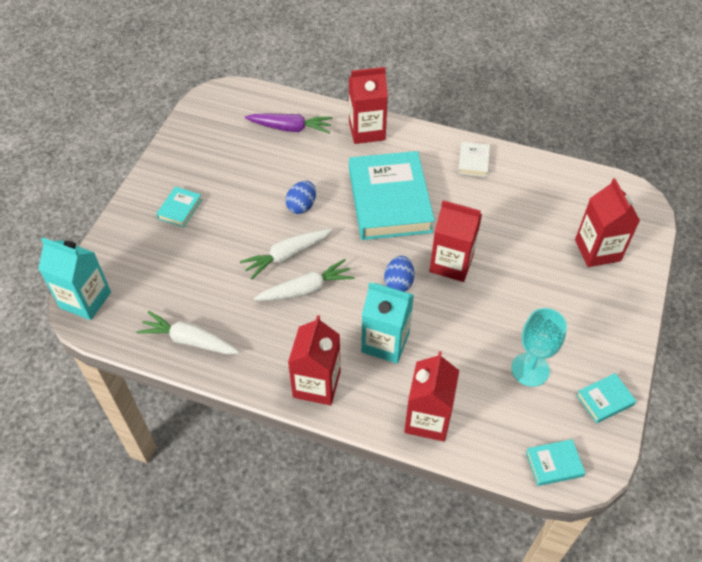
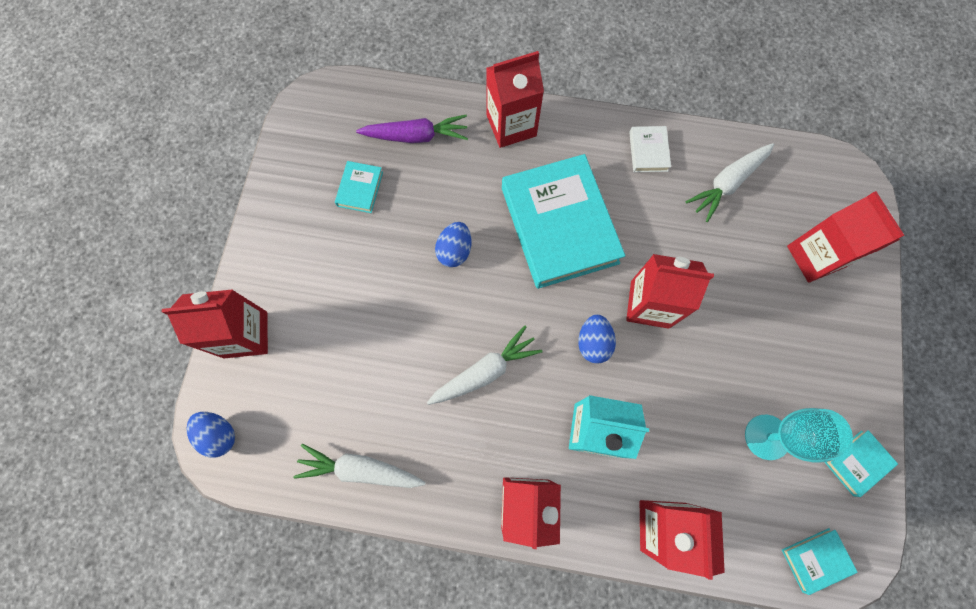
camera: 10 degrees left, 20 degrees up
turquoise carton [38,237,111,320] -> blue egg [187,412,235,458]
turquoise book [156,186,202,227] -> turquoise book moved to [335,161,383,213]
white carrot [240,229,333,279] -> white carrot moved to [686,143,774,222]
none -> red carton [162,289,268,359]

